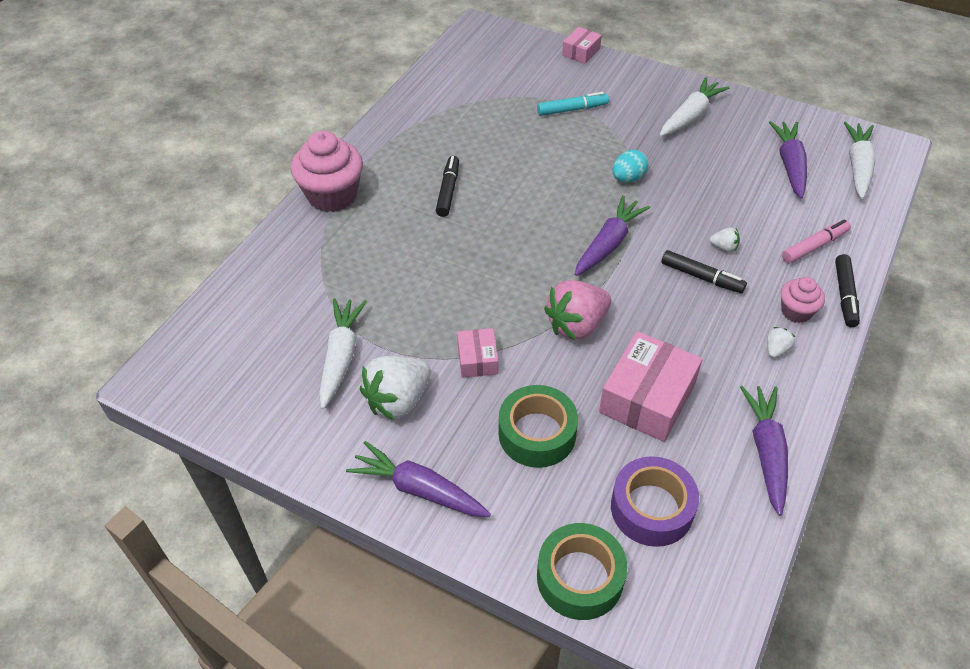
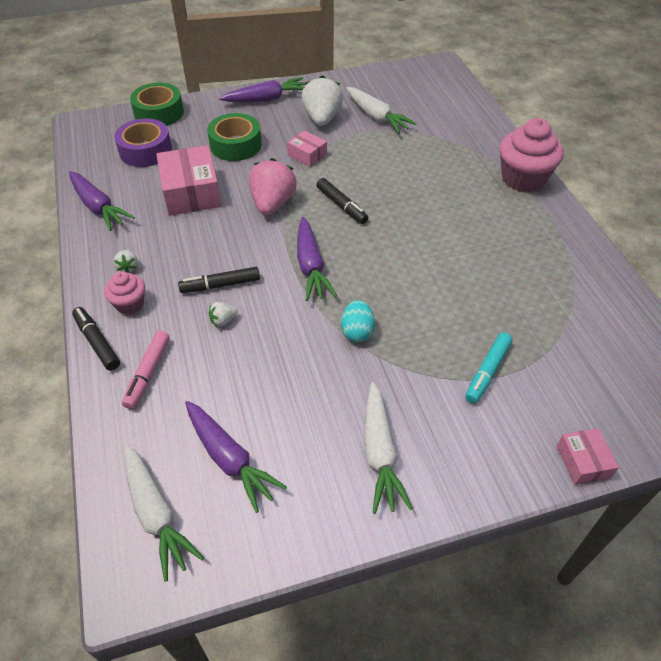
camera: 135 degrees right, 0 degrees up
black marker [436,156,459,217] -> black marker moved to [317,178,369,224]

